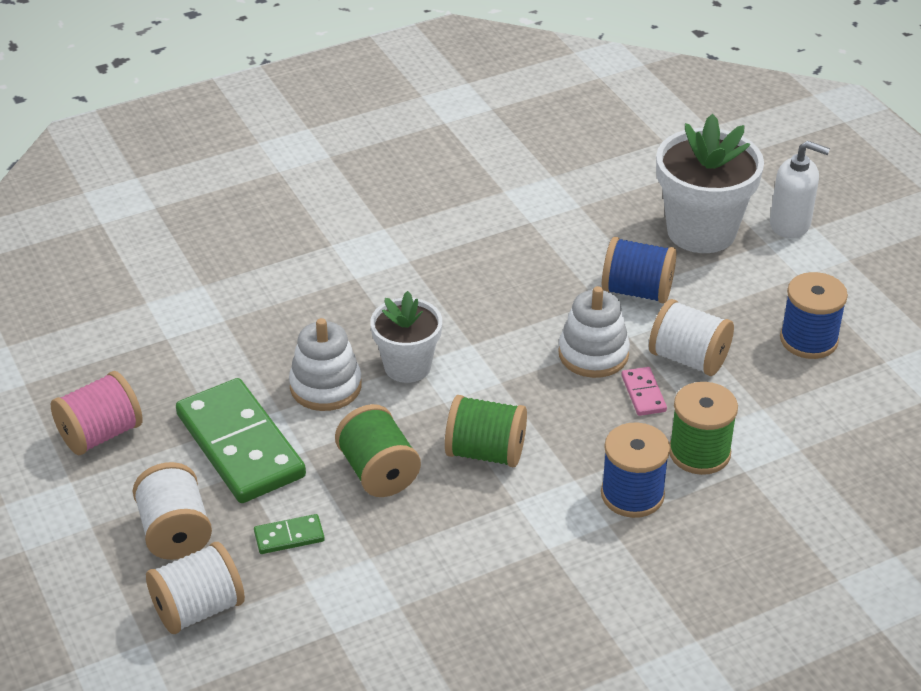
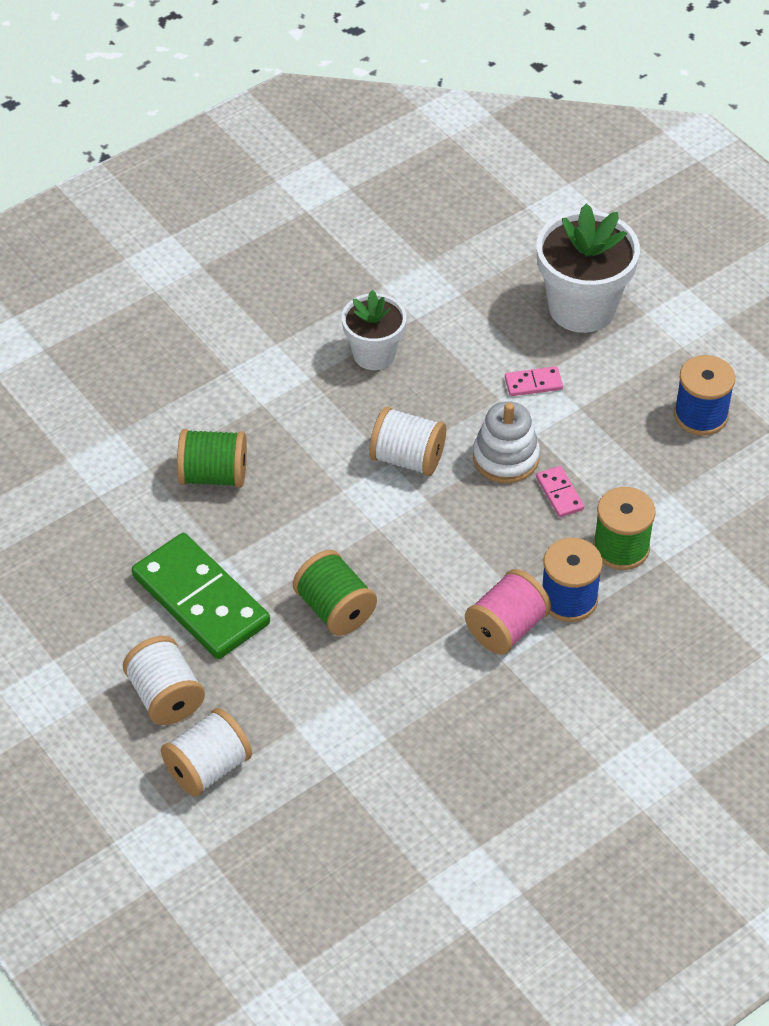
camera: 10 degrees left, 10 degrees up
pink spool [51,371,143,455] -> pink spool moved to [465,569,551,655]
green domino [254,514,325,554] -> none
white stacking toy [289,318,362,411] -> none
white flower pot [370,291,442,383] -> white flower pot moved to [342,290,406,370]
green spool [445,395,527,467] -> green spool moved to [177,429,247,488]
blue spool [602,237,676,304] -> pink domino [505,366,563,396]
white spool [649,299,734,376] -> white spool moved to [369,407,446,476]
white soap dispenser [770,141,830,238] -> none

